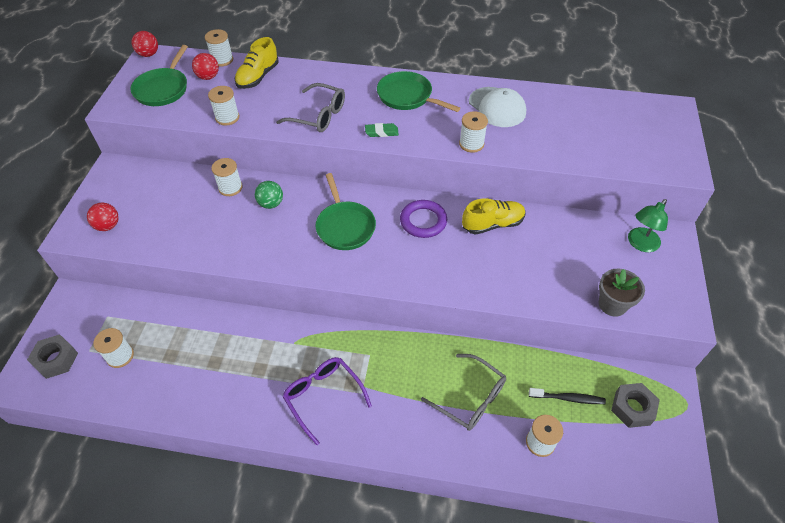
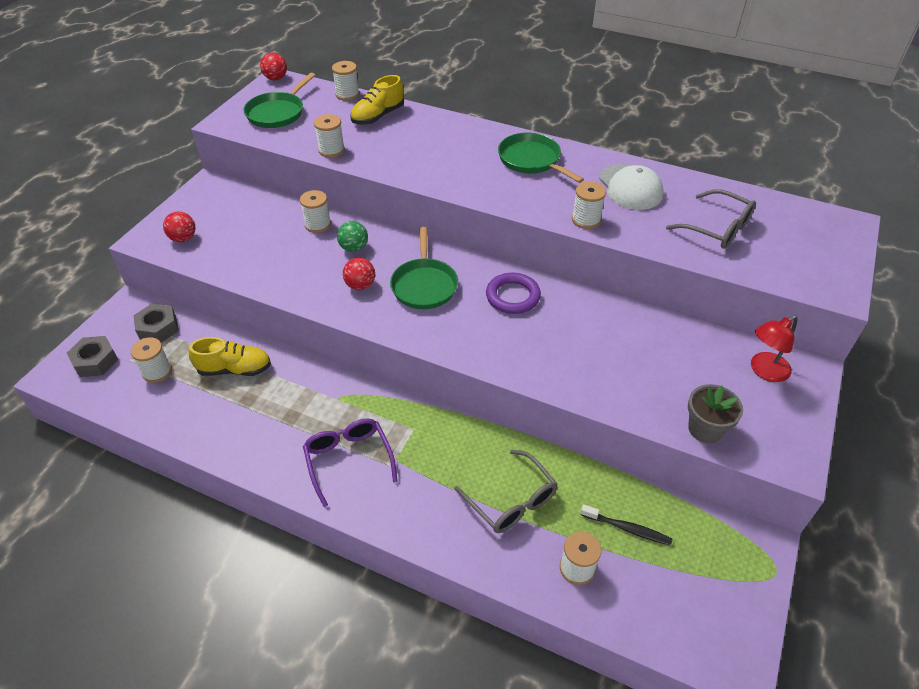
camera: 15 degrees right, 5 degrees down
red ball [192,53,219,80] -> red ball moved to [343,258,375,290]
grey glasses [276,83,345,132] -> grey glasses moved to [666,189,756,249]
green eraser [365,123,399,137] -> none
yellow shoe [462,198,525,235] -> yellow shoe moved to [189,337,271,376]
grey nut [611,383,660,428] -> grey nut moved to [134,304,178,343]
green lamp [628,199,668,252] -> red lamp [751,316,798,382]

